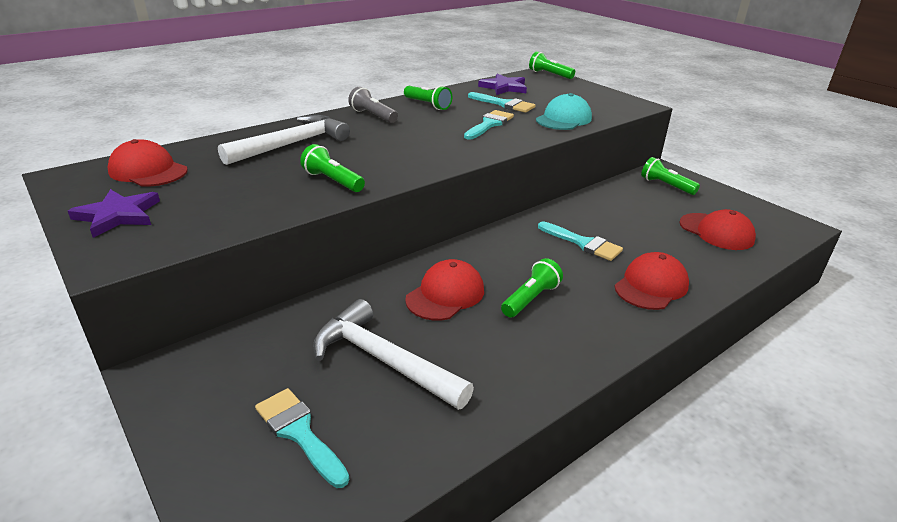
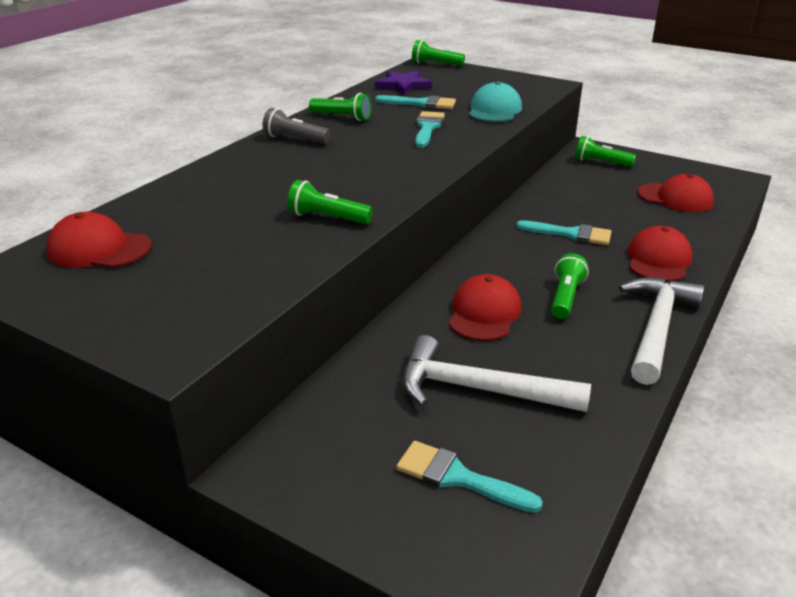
camera: 20 degrees left, 0 degrees up
purple star [68,189,160,238] -> none
white hammer [218,115,350,165] -> white hammer moved to [619,277,704,385]

